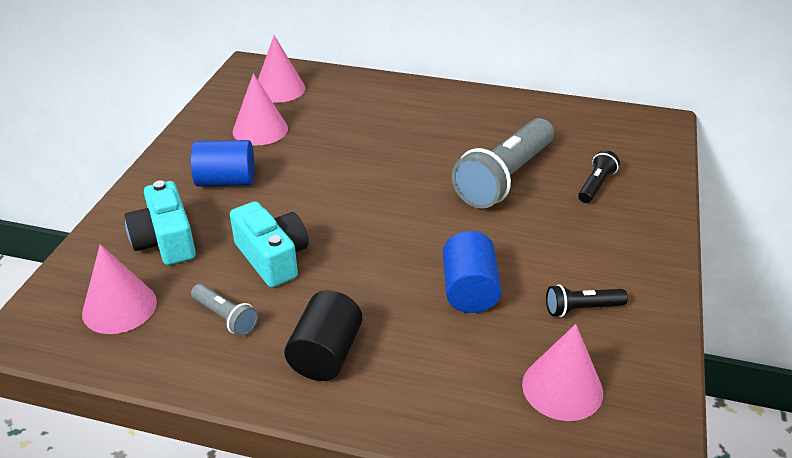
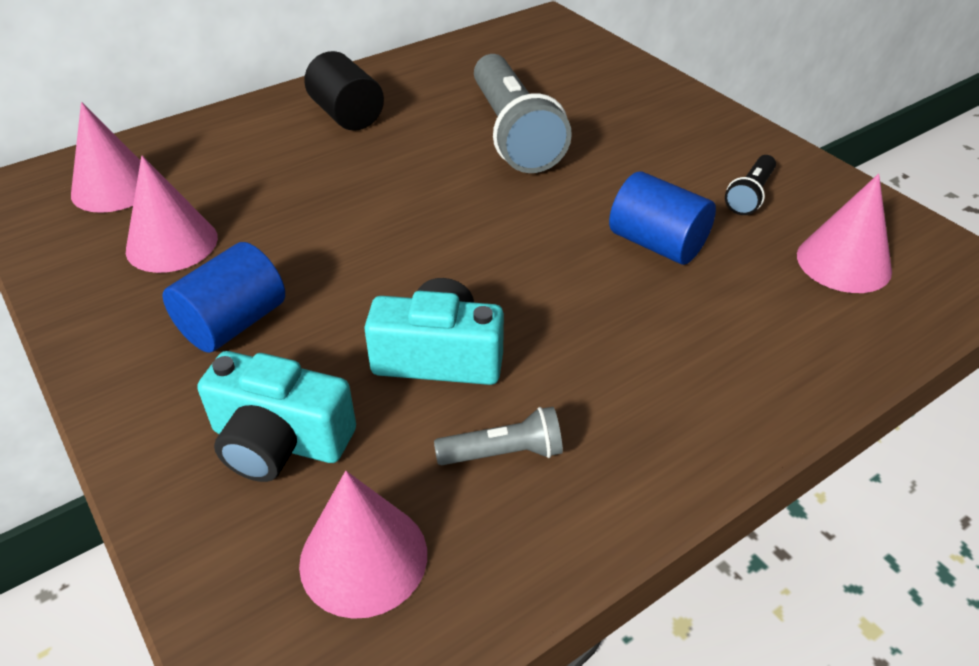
camera: 50 degrees left, 5 degrees up
black cylinder [284,290,362,381] -> black cylinder moved to [304,51,384,131]
black flashlight [578,150,620,203] -> none

